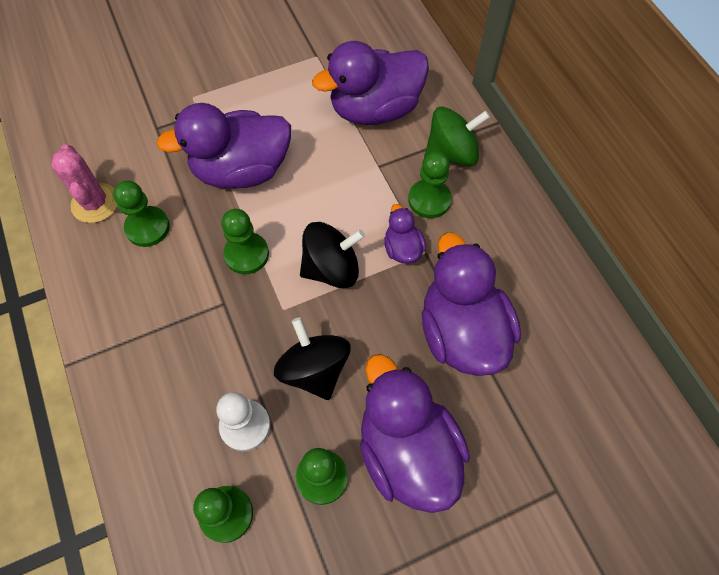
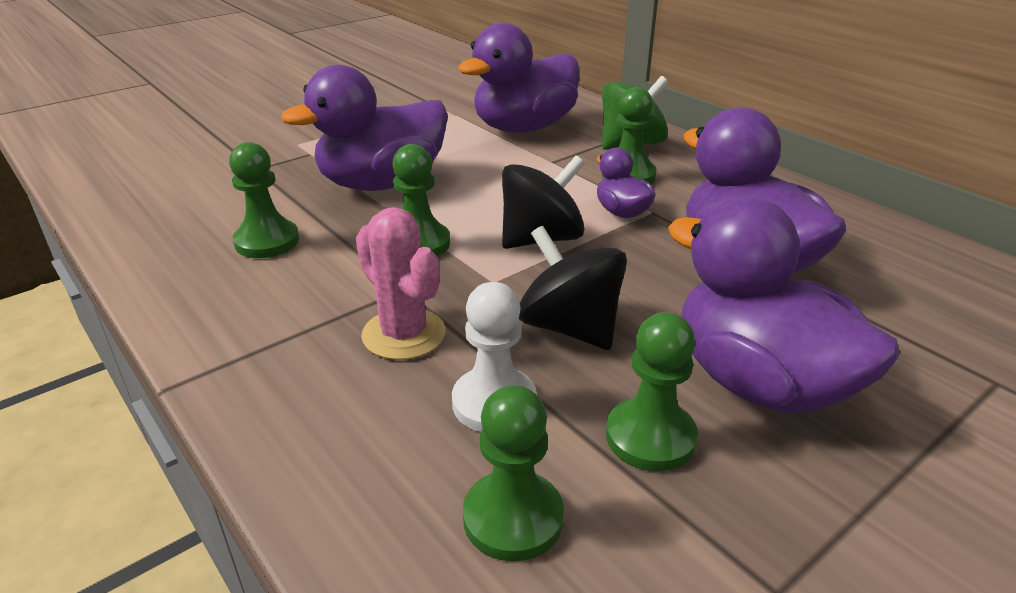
camera: 15 degrees left, 30 degrees down
pink cactus [51,144,118,223] -> pink cactus moved to [356,207,446,360]

